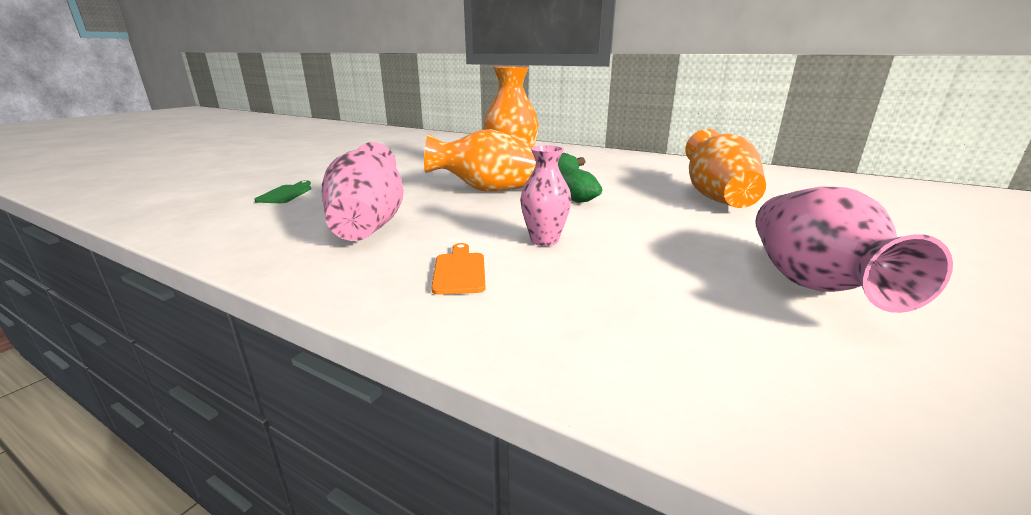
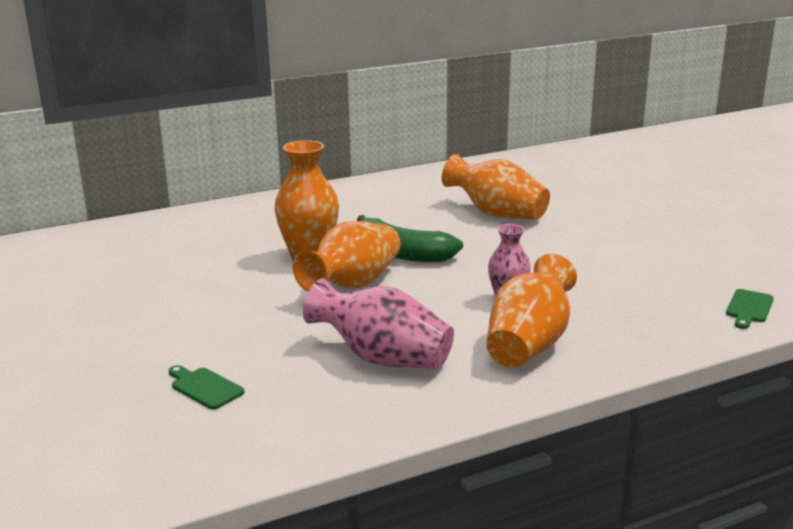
camera: 55 degrees left, 0 degrees up
orange cutting board [431,243,486,295] -> orange vase [486,254,577,367]
pink vase [755,187,953,313] -> none
none -> green cutting board [726,289,774,329]

